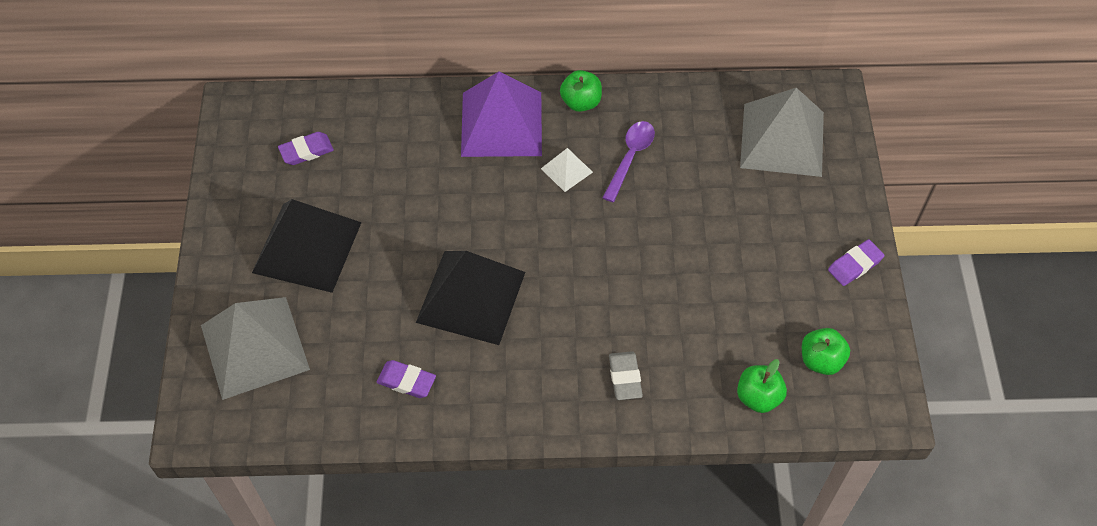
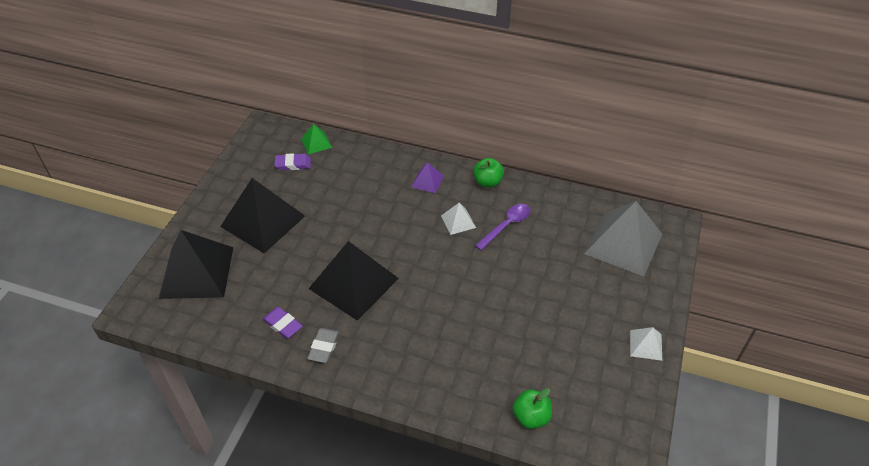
camera: 20 degrees right, 10 degrees down
grey pyramid [201,297,310,400] -> black pyramid [159,230,233,299]
purple pyramid [461,72,542,157] -> purple pyramid [411,162,444,193], size x0.46
grey eraser [609,351,643,400] -> grey eraser moved to [307,328,340,363]
green apple [802,328,850,375] -> none
purple eraser [828,239,885,286] -> white pyramid [630,327,662,361]
none -> green pyramid [301,124,332,154]

